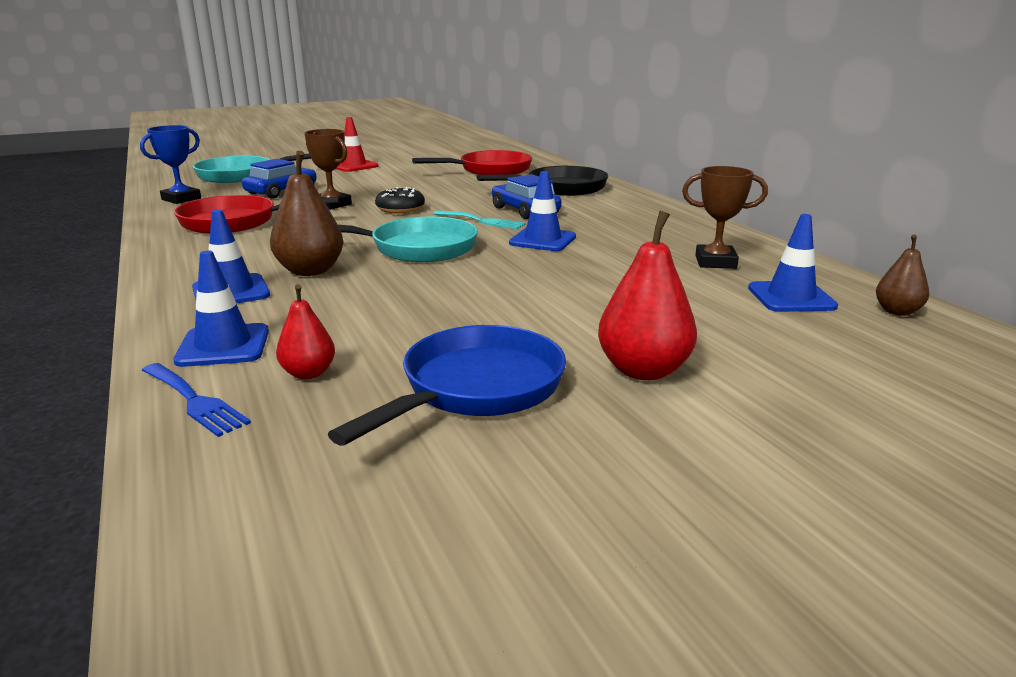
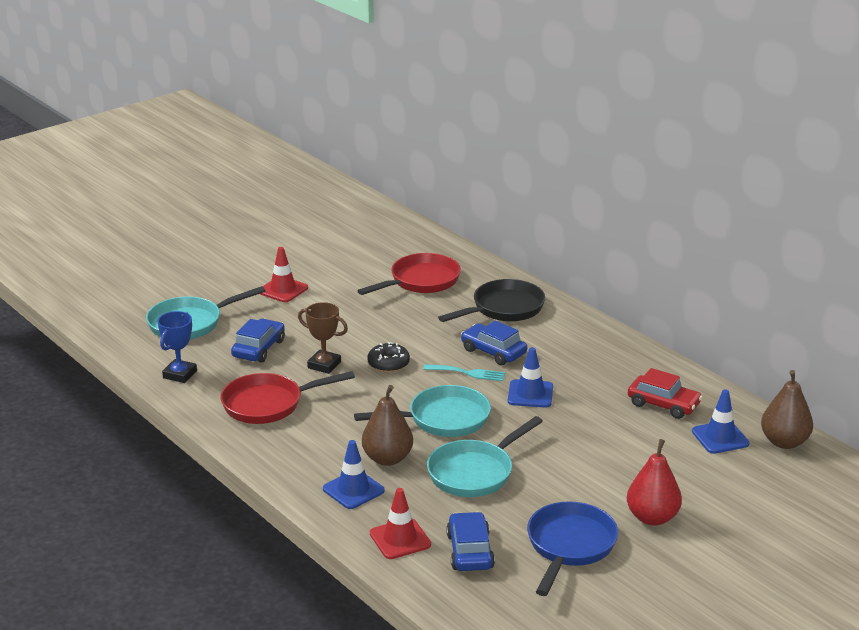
camera: 15 degrees left, 5 degrees up
blue fork [142,363,251,437] -> none
blue traffic cone [173,251,269,367] -> red traffic cone [370,488,431,559]
red pear [276,284,335,379] -> blue car [446,512,495,571]
brown trophy [682,166,768,269] -> red car [628,368,702,419]
brown pear [876,235,929,316] -> brown pear [761,370,813,449], size x1.71
none -> turquoise pan [427,416,543,497]

